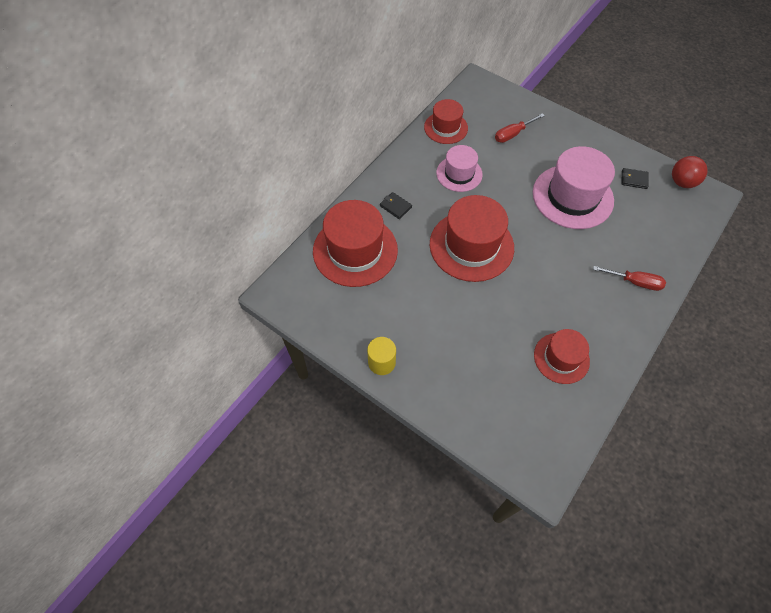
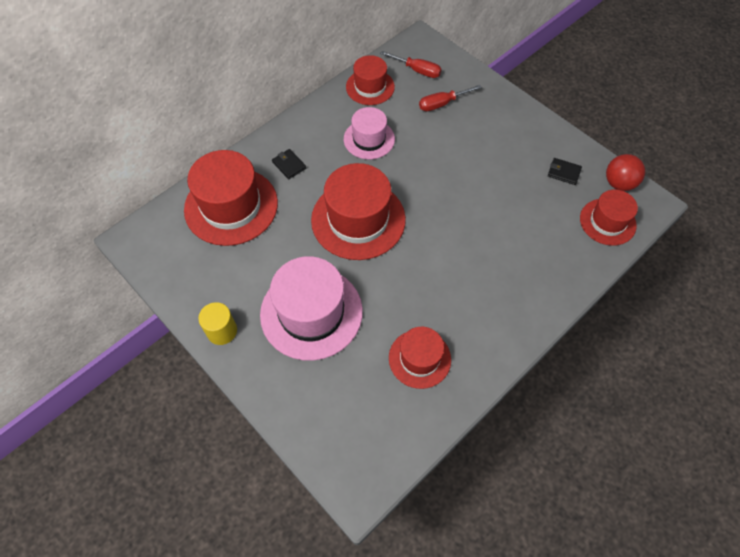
camera: 10 degrees right, 0 degrees up
pink hat [533,146,615,229] -> pink hat moved to [260,256,363,361]
red screwdriver [593,266,666,291] -> red screwdriver moved to [380,51,442,78]
none -> red hat [580,189,638,246]

